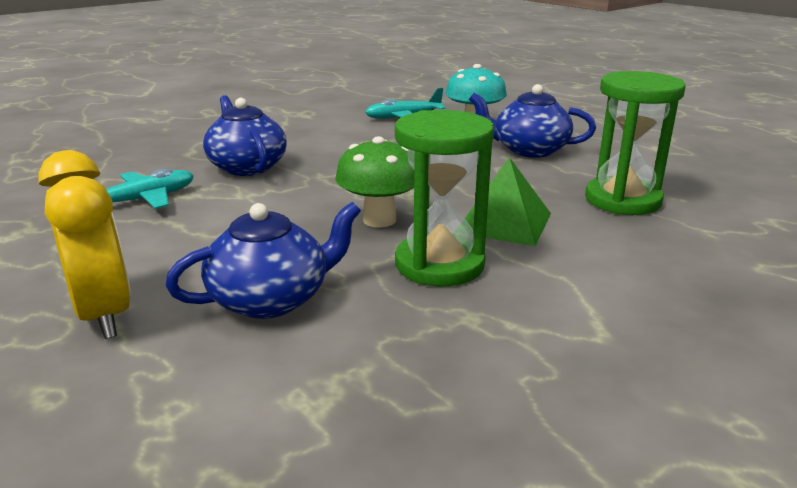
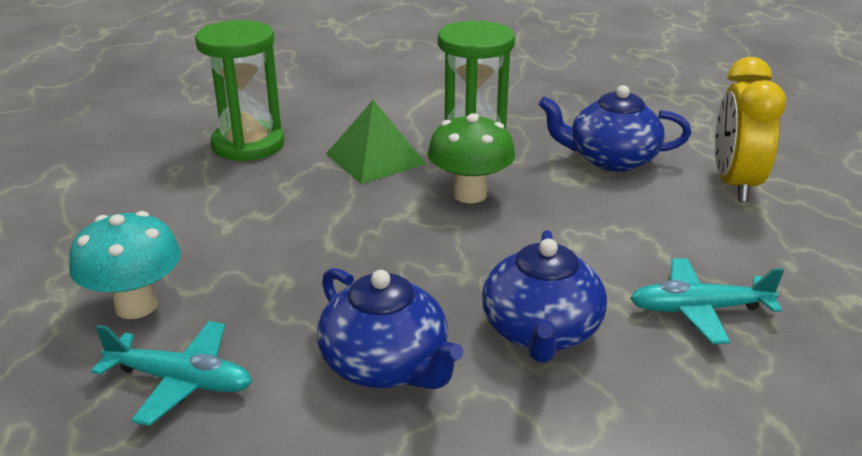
camera: 145 degrees left, 5 degrees up
blue teapot [469,84,596,158] -> blue teapot moved to [317,268,463,389]

